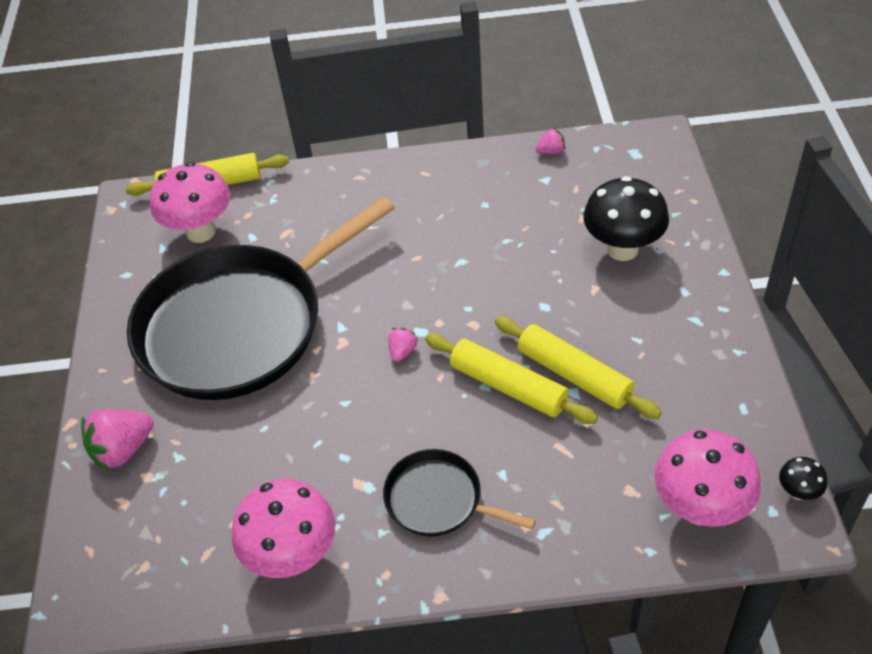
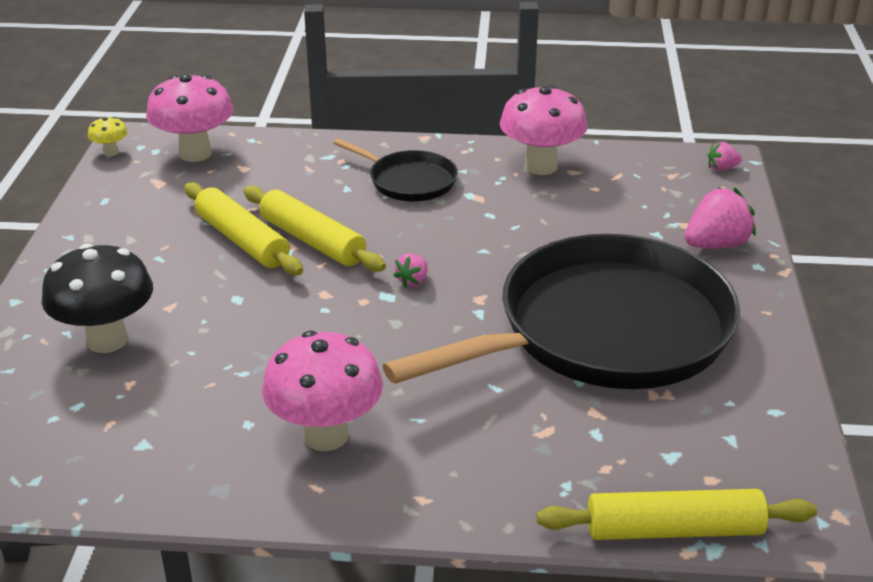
camera: 175 degrees left, 15 degrees down
pink mushroom [150,162,230,243] -> pink mushroom moved to [262,331,383,451]
pink strawberry [535,128,565,154] -> pink strawberry moved to [708,142,742,171]
black mushroom [779,457,827,500] -> yellow mushroom [88,117,128,156]

